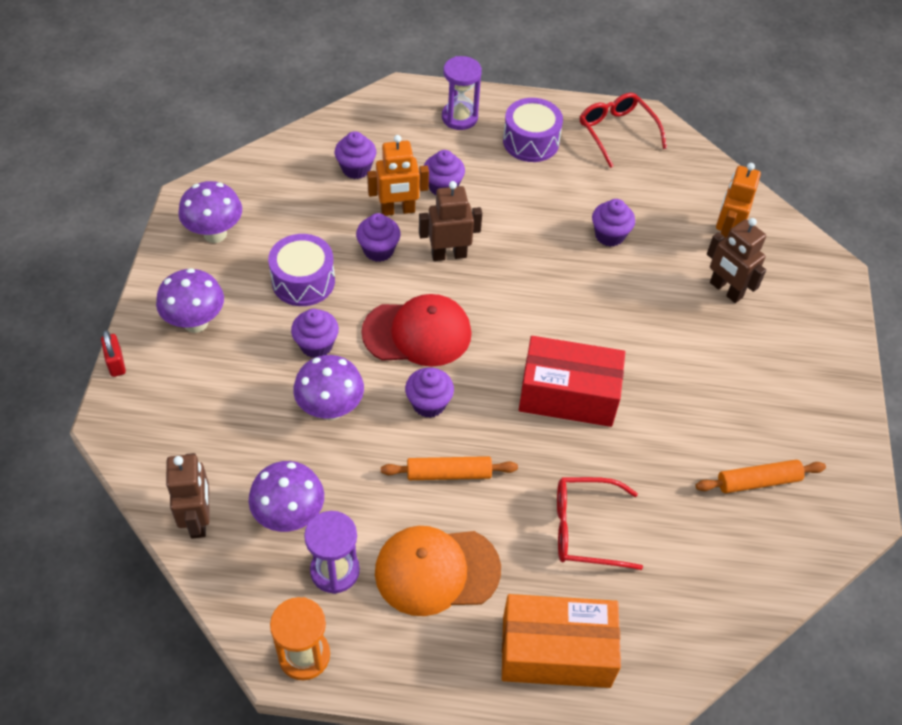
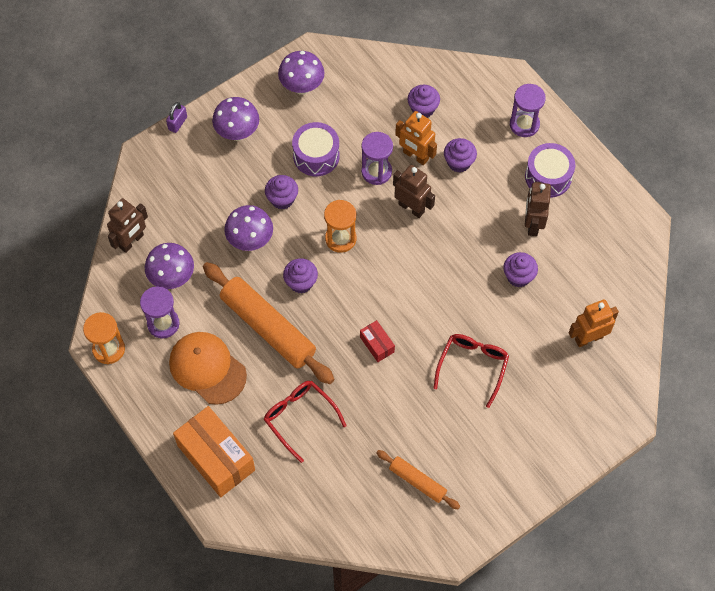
camera: 50 degrees right, 10 degrees up
red padlock [101,330,126,377] -> purple padlock [166,102,187,133]
purple cupcake [356,213,400,262] -> purple hourglass [361,132,393,185]
red cap [361,294,471,367] -> orange hourglass [324,200,356,253]
orange rolling pin [381,456,518,480] -> orange rolling pin [203,262,334,384], size x1.91
red box [519,336,625,427] -> red box [360,320,395,362], size x0.48
red glasses [580,93,667,168] -> red glasses moved to [433,334,509,408]
brown robot [707,218,766,303] -> brown robot moved to [525,182,551,236]

